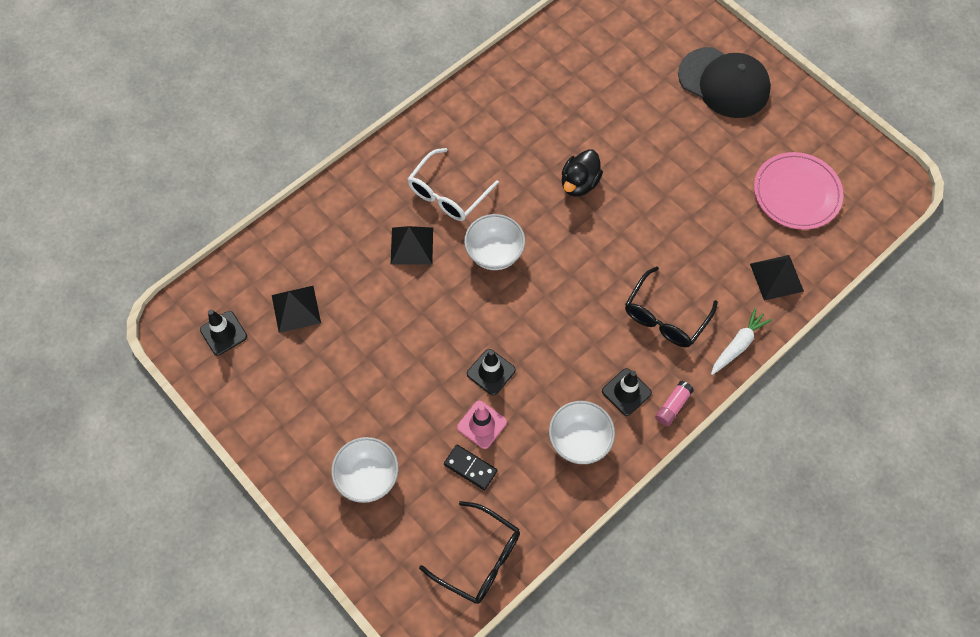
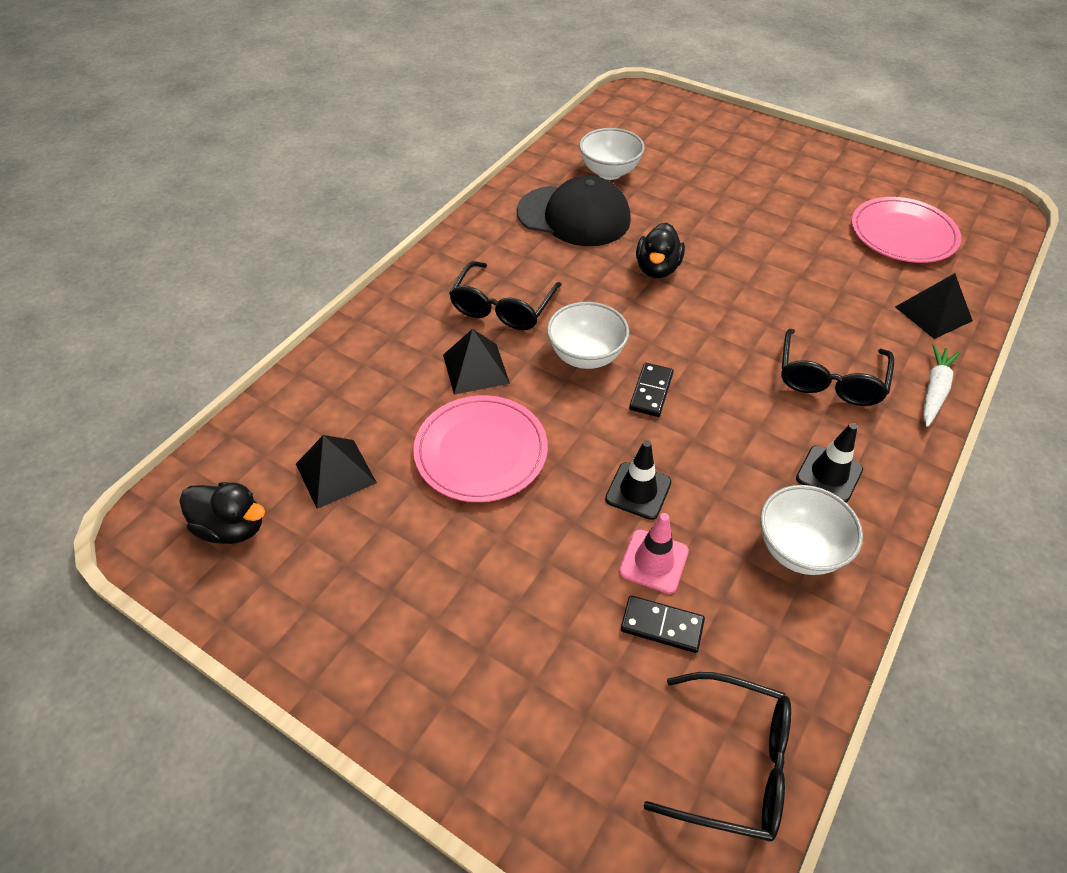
camera: 15 degrees left, 15 degrees down
black traffic cone [200,310,247,355] -> black duck [179,482,265,544]
white bowl [331,437,399,503] -> white bowl moved to [579,128,645,180]
white glasses [408,148,499,221] -> black glasses [449,261,562,330]
pink glue stick [655,381,694,426] -> none
black cap [678,47,771,118] -> black cap moved to [517,175,631,246]
none -> pink plate [413,395,548,502]
none -> black domino [629,363,674,417]

